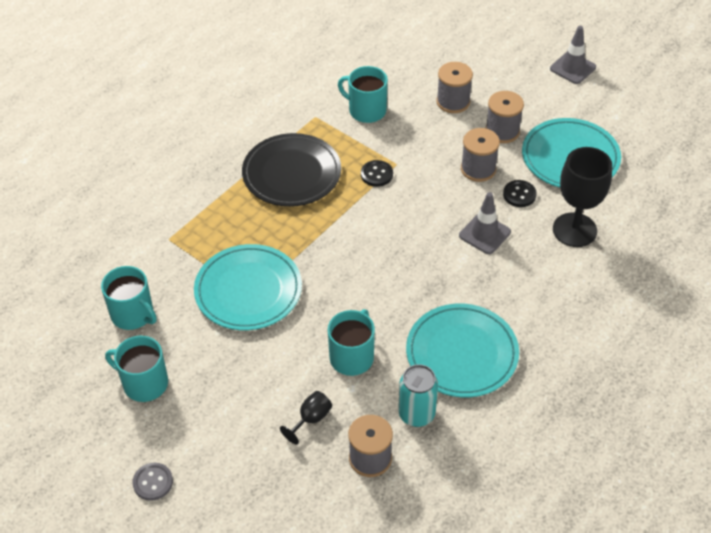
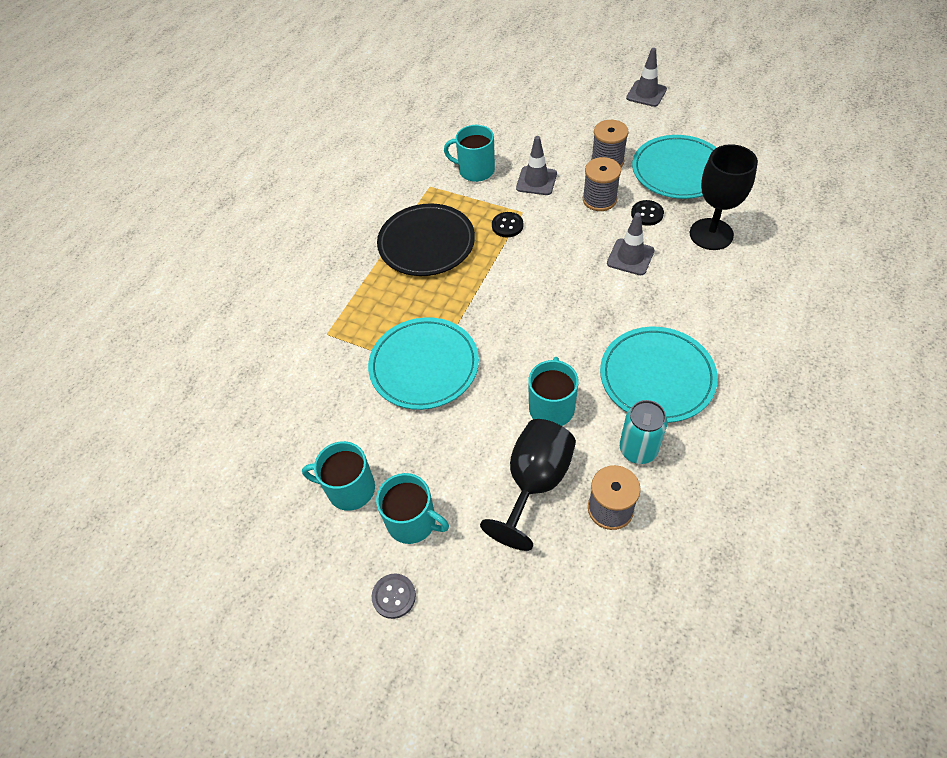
camera: 10 degrees left, 5 degrees up
turquoise mug [101,266,157,330] -> turquoise mug moved to [376,473,449,544]
black goblet [280,391,332,444] -> black goblet [480,419,576,551], size x2.09
grey spool [436,62,473,113] -> none
none -> grey traffic cone [516,136,557,195]

